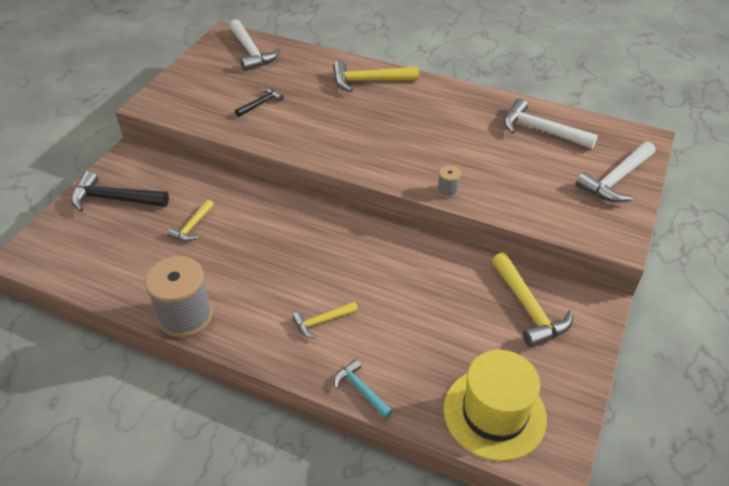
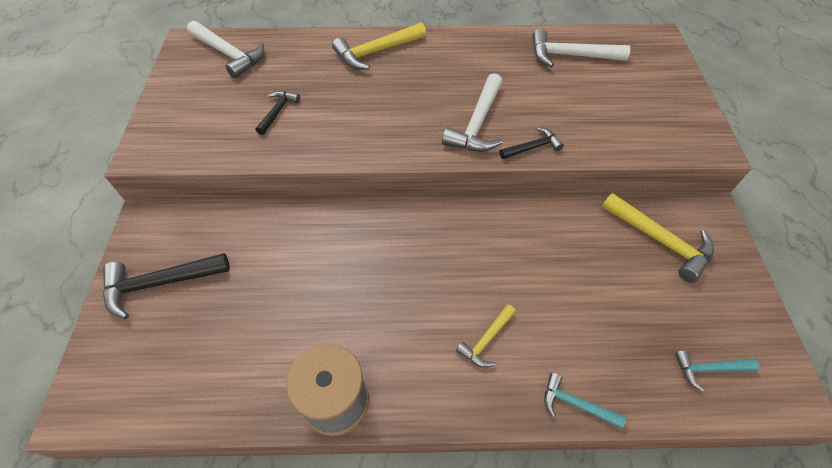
camera: 25 degrees left, 10 degrees up
yellow hammer [167,200,214,241] -> none
grey spool [437,165,461,198] -> black hammer [500,127,564,159]
yellow hat [443,350,547,461] -> turquoise hammer [675,351,759,392]
white hammer [576,141,655,203] -> white hammer moved to [442,73,503,152]

